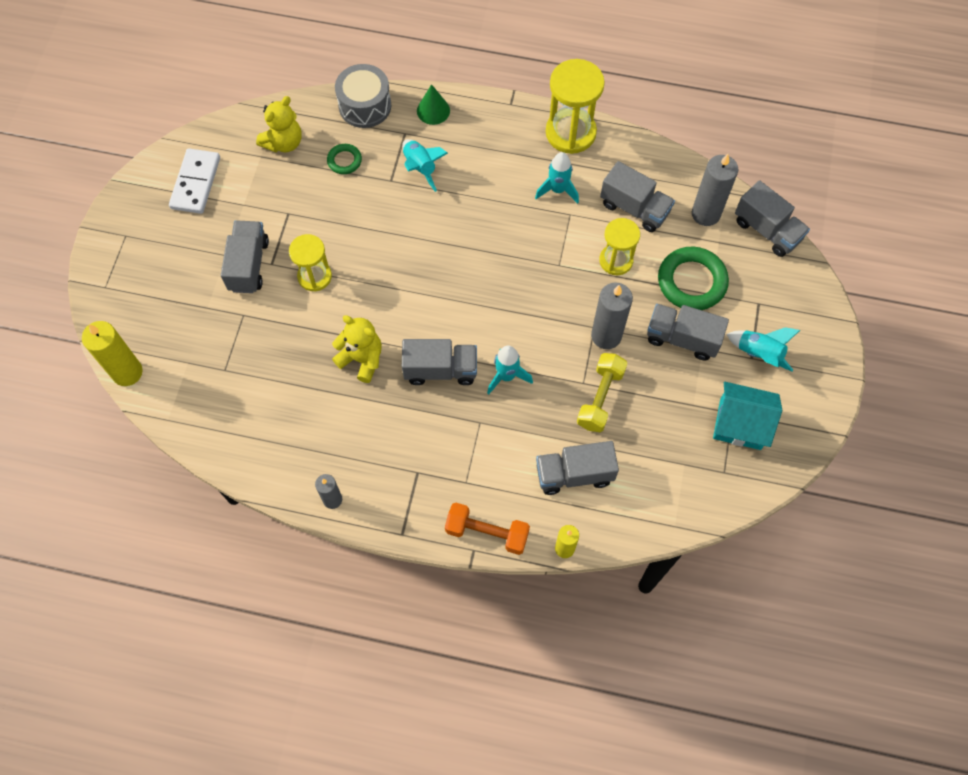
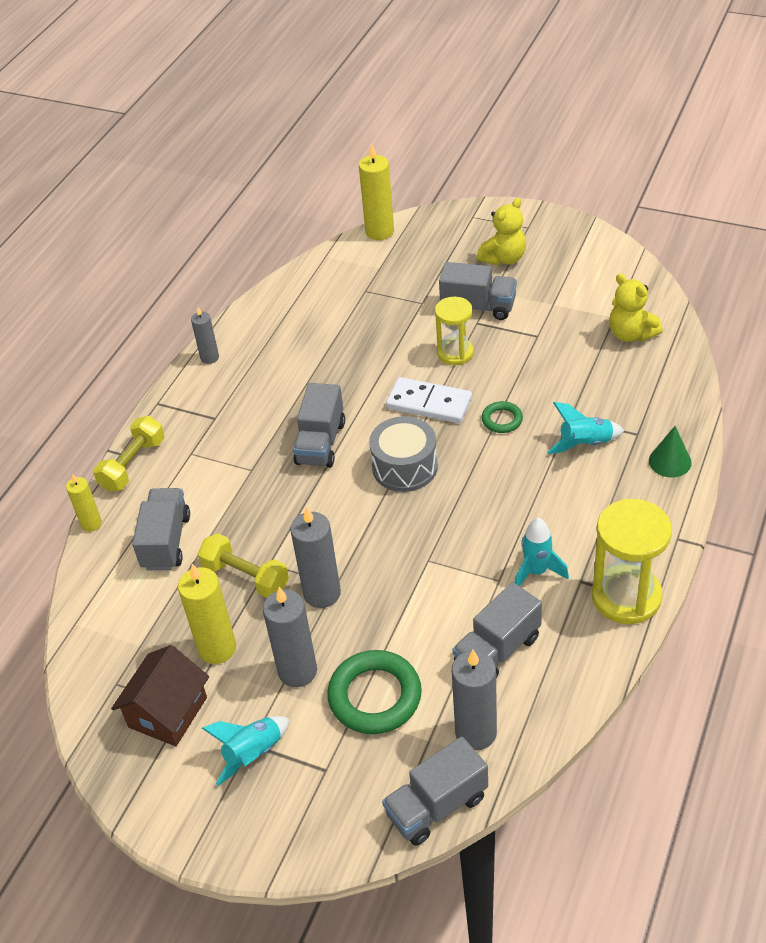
camera: 105 degrees right, 20 degrees down
white domino [169,148,220,214] -> white domino moved to [386,377,472,423]
green ring [327,144,362,174] -> green ring moved to [481,401,523,433]
yellow teddy bear [332,315,382,383] -> yellow teddy bear moved to [477,198,526,265]
grey drum [335,64,391,128] -> grey drum moved to [369,416,438,492]
orange dumbbell [445,503,530,555] -> yellow dumbbell [93,416,164,492]
turquoise rocket [487,346,533,394] -> none
yellow hourglass [599,218,640,275] -> none
grey truck [647,304,729,360] -> grey candle [263,587,317,687]
turquoise house [713,382,782,450] -> brown house [111,645,209,746]
none -> yellow candle [178,564,236,664]

